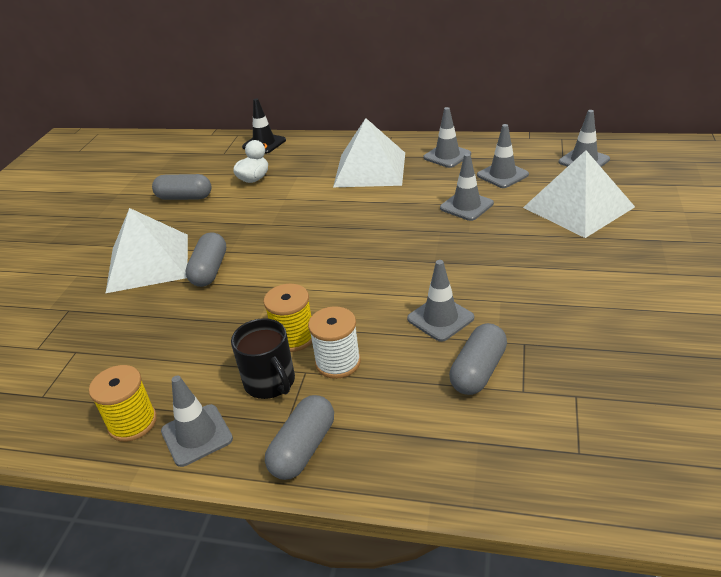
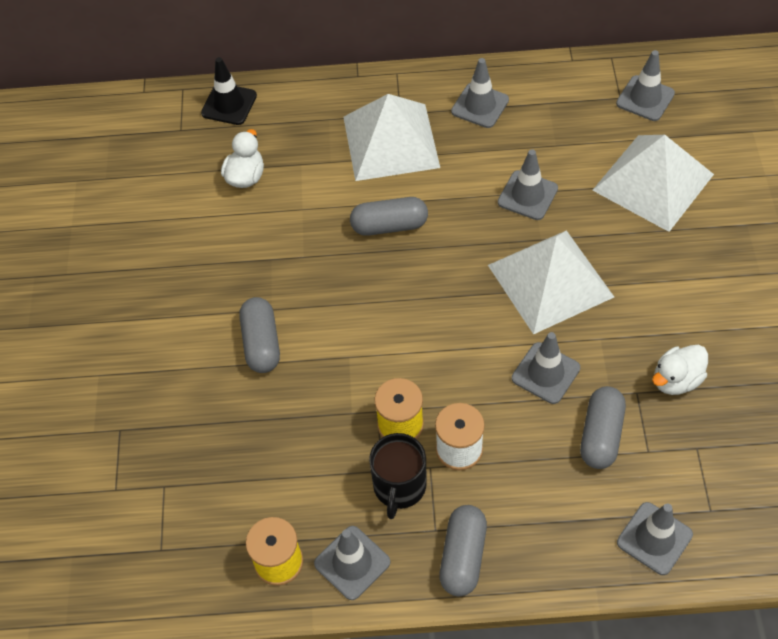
camera: 15 degrees left, 20 degrees up
white pyramid [106,208,188,293] -> white pyramid moved to [488,230,614,334]
grey capsule [152,174,211,200] -> grey capsule moved to [350,197,428,236]
black mug [231,318,295,399] -> black mug turned 60 degrees clockwise [369,433,427,519]
grey traffic cone [477,124,529,188] -> grey traffic cone moved to [617,502,693,575]
none -> white duck [652,345,708,395]

